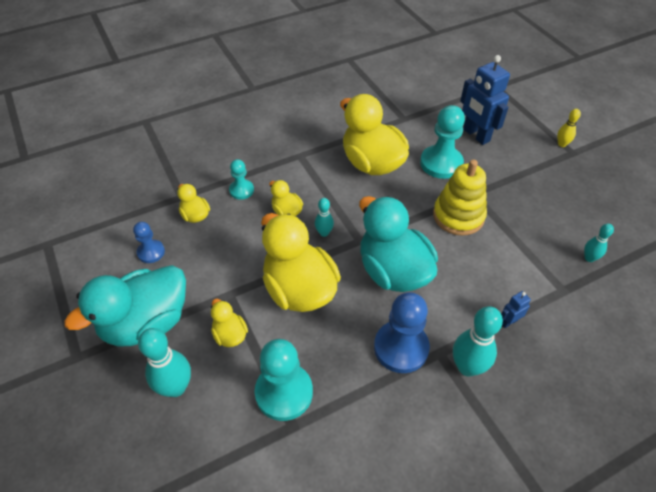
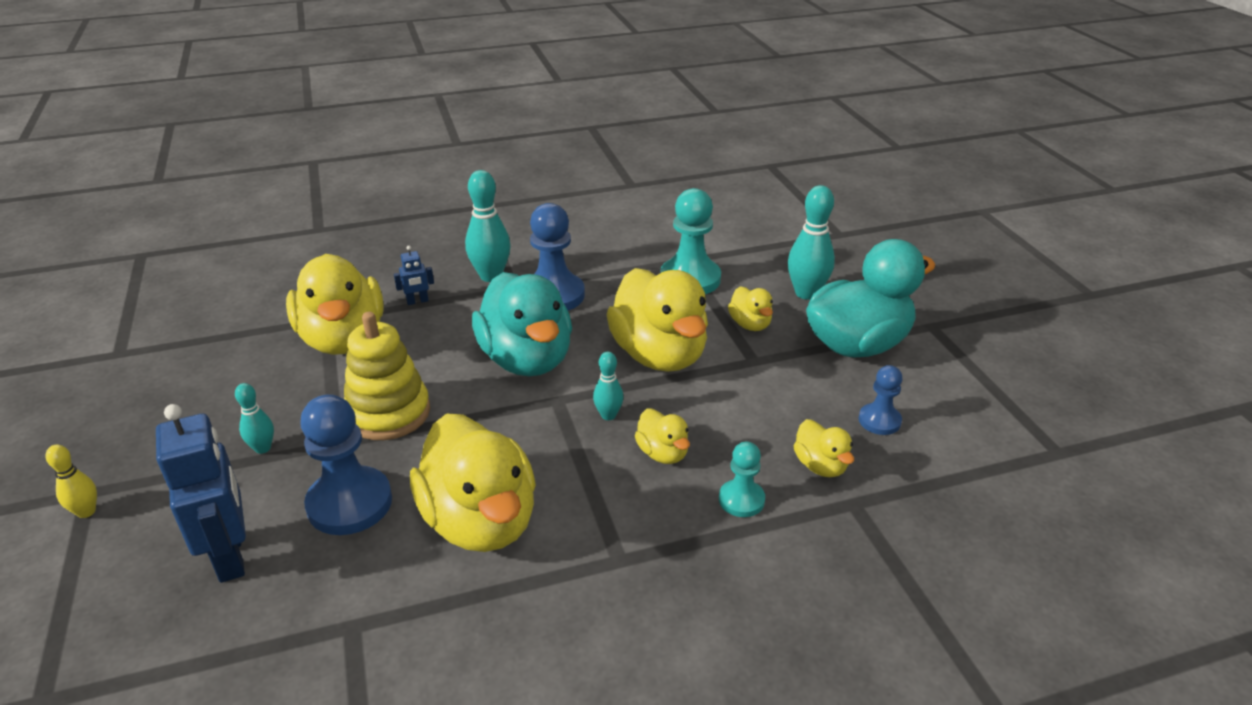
camera: 170 degrees left, 15 degrees down
turquoise pawn [420,105,465,179] -> blue pawn [300,394,392,535]
turquoise bowling pin [584,224,614,262] -> turquoise bowling pin moved to [235,383,274,454]
none -> yellow duck [286,254,384,355]

